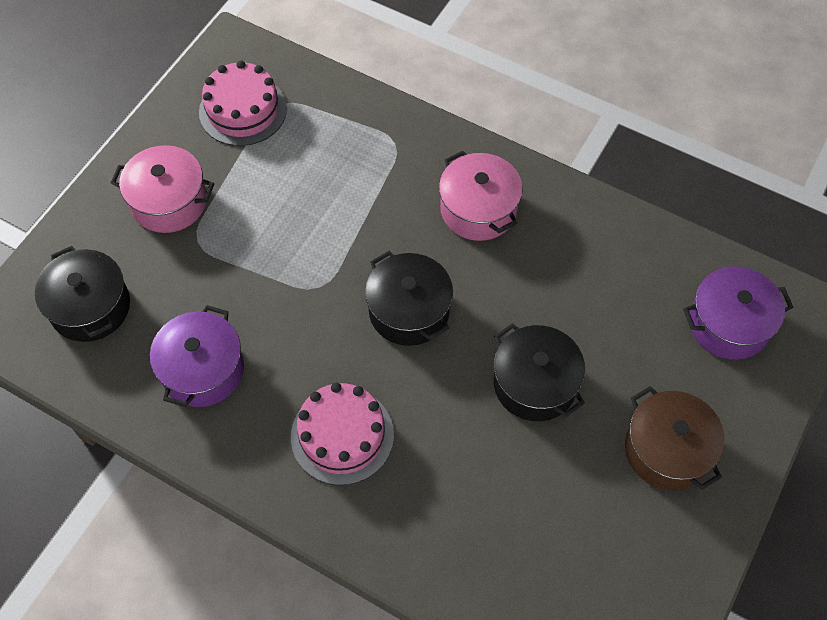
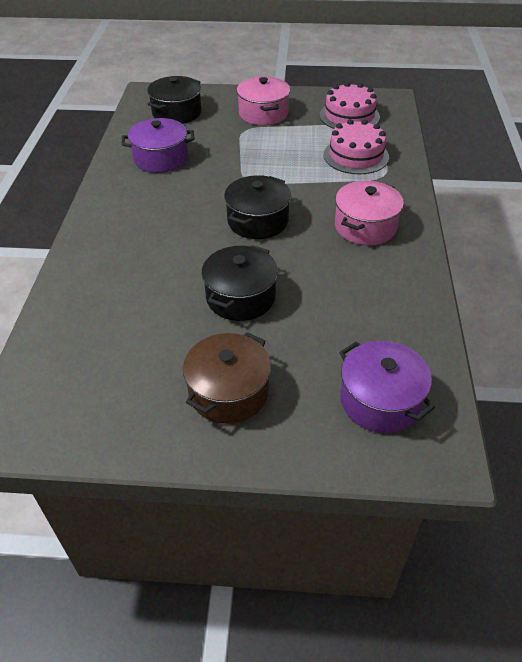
camera: 65 degrees right, 15 degrees down
pink cake [291,382,394,485] -> pink cake moved to [324,119,389,174]

